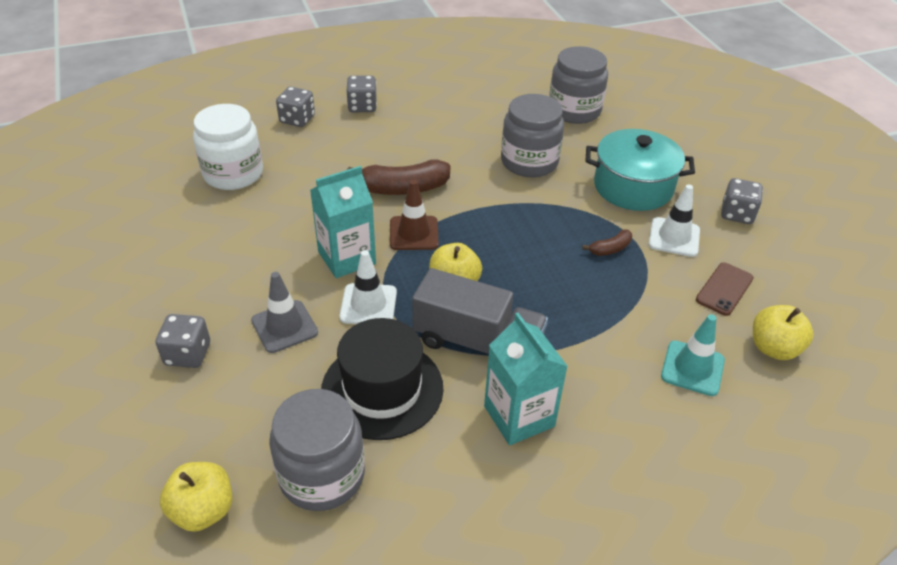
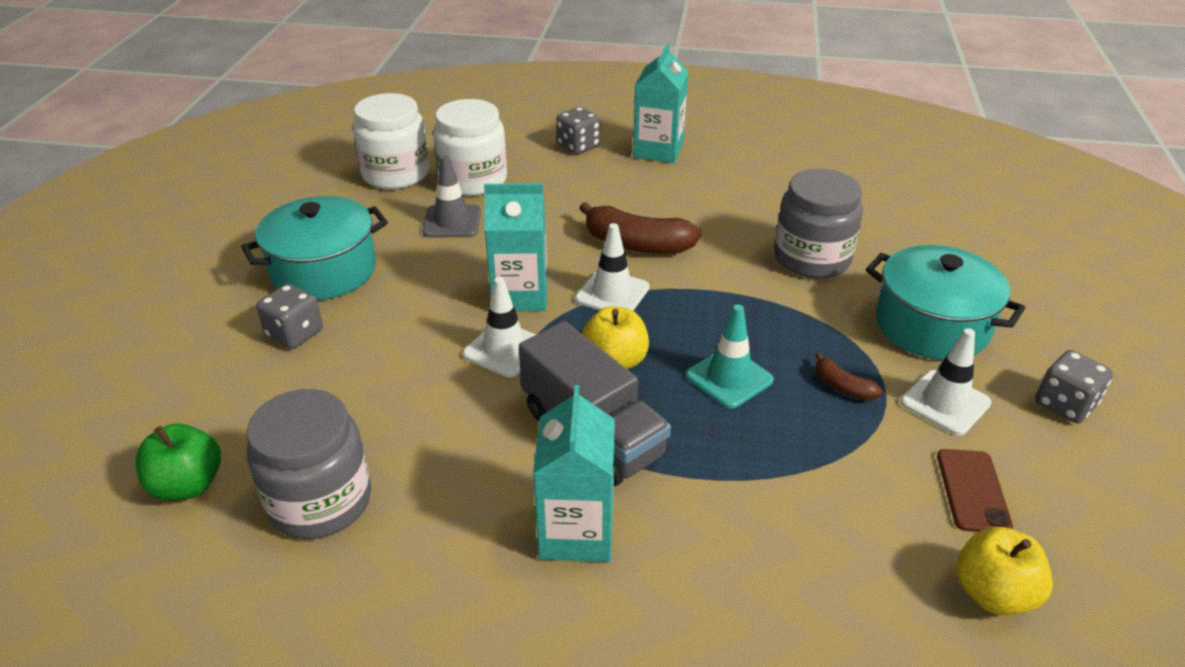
camera: 30 degrees right, 5 degrees down
yellow apple [160,462,232,532] -> green apple [136,423,221,501]
grey traffic cone [251,272,318,353] -> grey traffic cone moved to [422,155,481,237]
black hat [321,318,444,440] -> none
grey dice [346,76,377,112] -> turquoise carton [633,43,689,163]
brown traffic cone [390,180,439,250] -> white traffic cone [575,223,650,311]
grey jar [549,46,608,124] -> none
brown banana [582,229,632,256] -> brown banana turned 45 degrees clockwise [815,353,883,401]
turquoise traffic cone [661,314,725,396] -> turquoise traffic cone moved to [686,304,774,409]
brown phone [696,262,754,316] -> brown phone turned 60 degrees counterclockwise [937,449,1013,532]
none -> turquoise pot [241,196,388,300]
none -> white jar [353,93,429,189]

